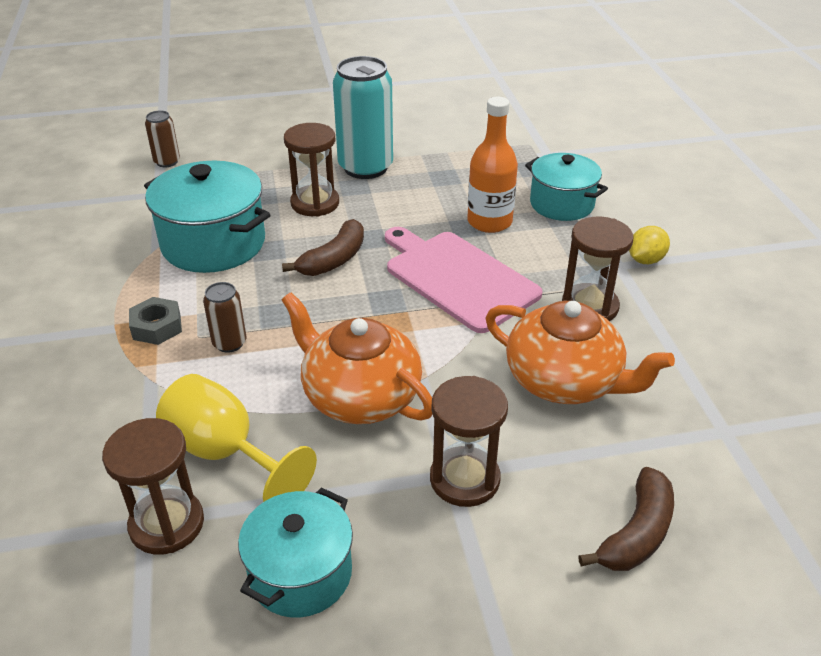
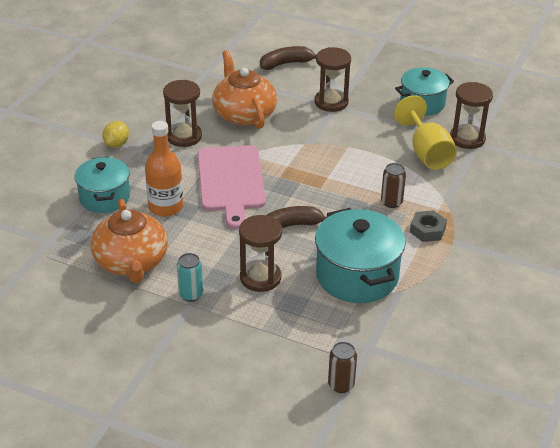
camera: 145 degrees left, 0 degrees up
orange teapot [282,292,433,424] -> orange teapot moved to [91,199,168,283]
turquoise can [333,56,393,179] -> turquoise can [177,253,203,302], size x0.48
yellow lemon [629,226,670,264] -> yellow lemon turned 60 degrees counterclockwise [102,121,129,148]

